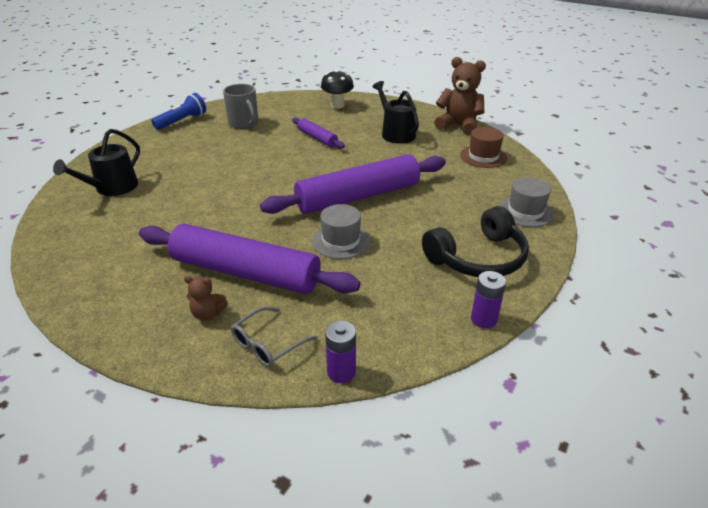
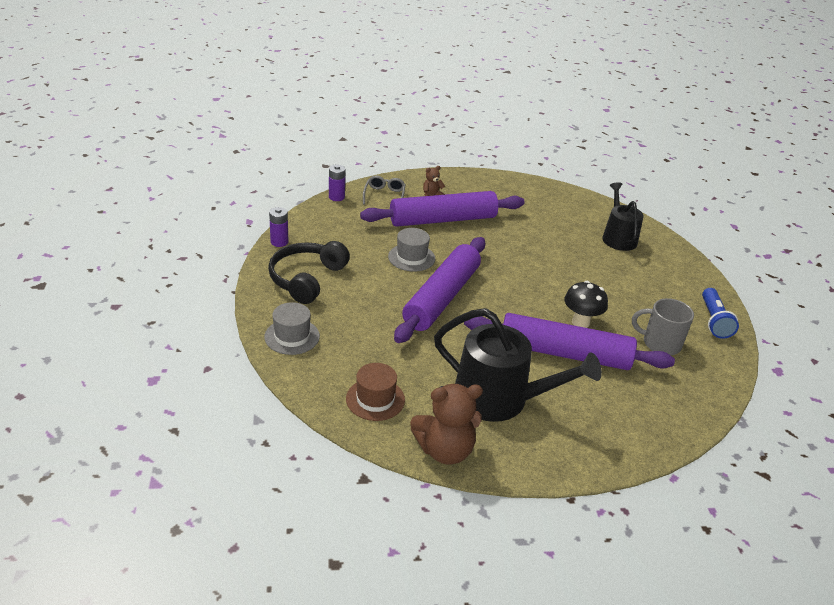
camera: 140 degrees right, 0 degrees up
purple rolling pin [292,118,345,149] -> purple rolling pin [464,313,675,370], size x2.06
black mushroom [321,69,354,109] -> black mushroom moved to [564,281,608,328]
black watering can [372,81,419,144] -> black watering can [434,308,602,422], size x1.58

